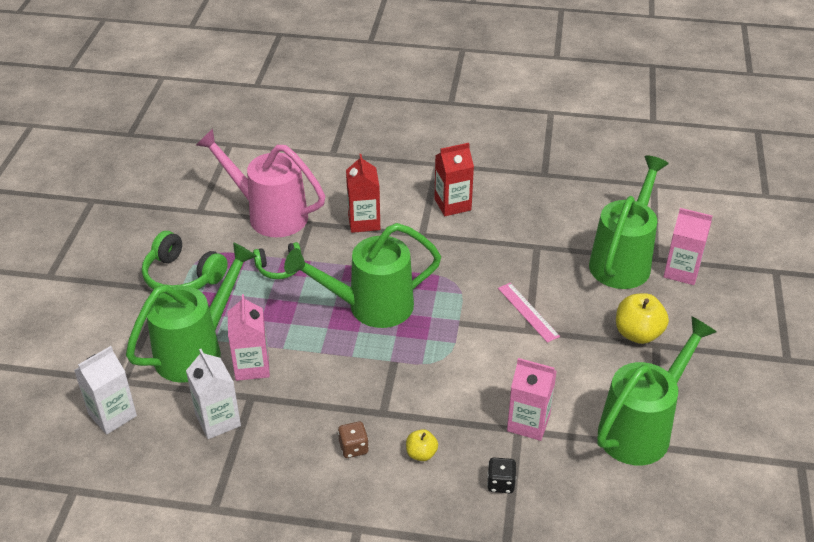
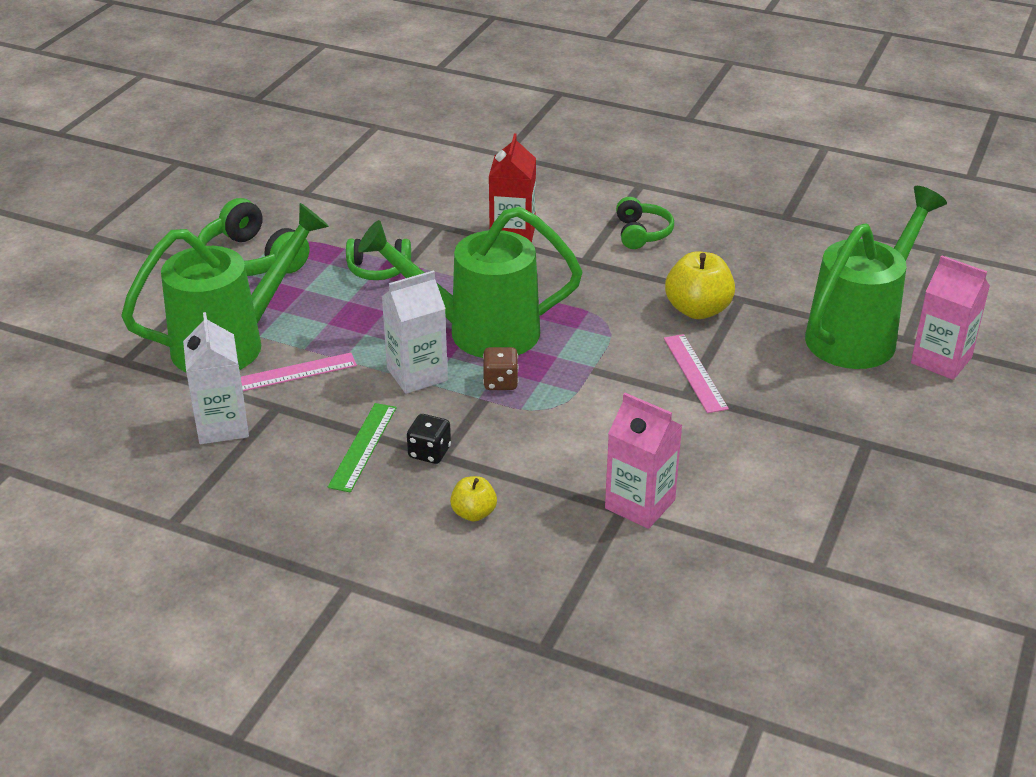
camera: 15 degrees right, 5 degrees down
white carton [74,346,137,434] -> white carton moved to [382,270,448,394]
pink watering can [196,129,325,237] -> none
pink carton [228,294,270,381] -> pink ruler [240,353,357,391]
brown dice [338,421,369,458] -> brown dice moved to [483,347,518,390]
red carton [434,143,474,216] -> green headphones [616,197,674,249]
black dice [487,458,516,493] -> black dice moved to [407,414,451,464]
green watering can [597,316,717,465] -> none
yellow apple [616,293,669,344] -> yellow apple moved to [665,251,735,319]
none -> green ruler [328,403,397,492]

